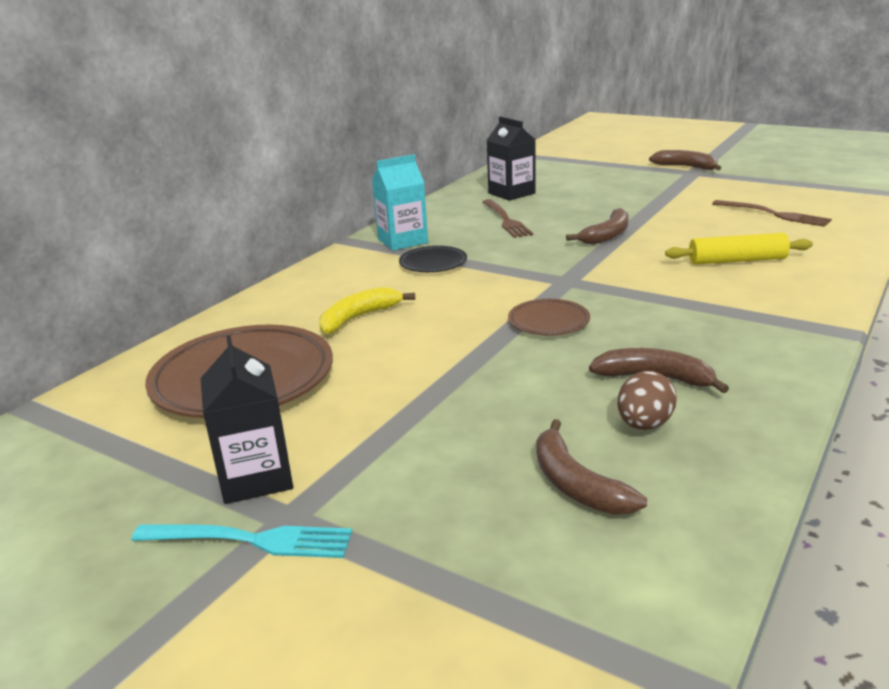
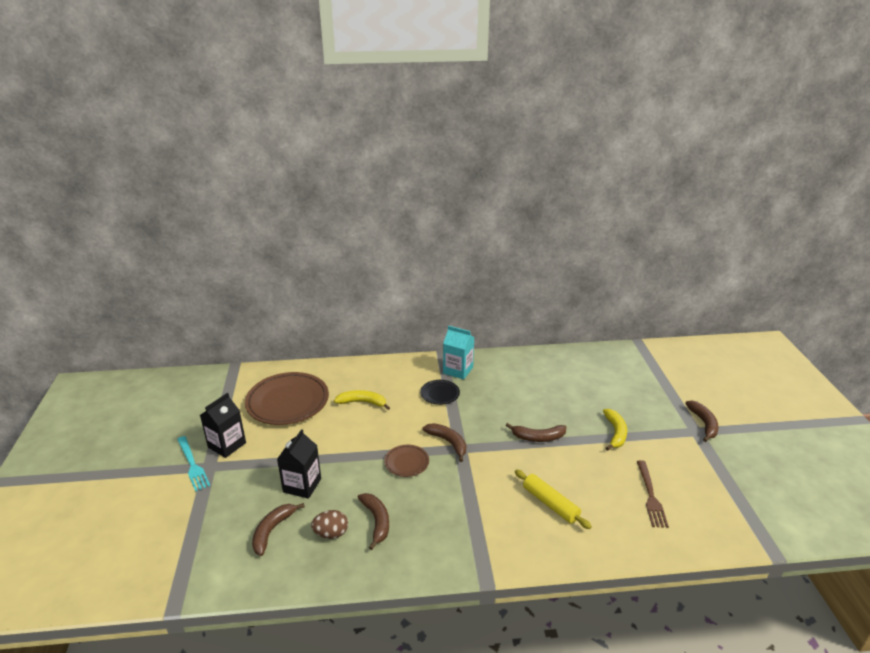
camera: 50 degrees right, 5 degrees up
brown fork [482,199,533,238] -> none
black carton [486,116,536,201] -> black carton moved to [277,429,321,499]
none -> brown banana [423,423,466,462]
none -> yellow banana [603,409,627,451]

